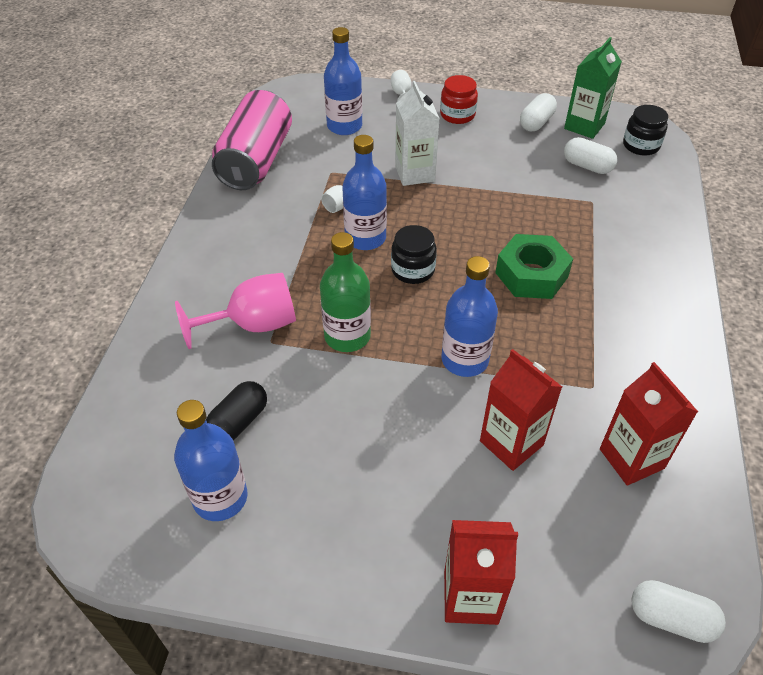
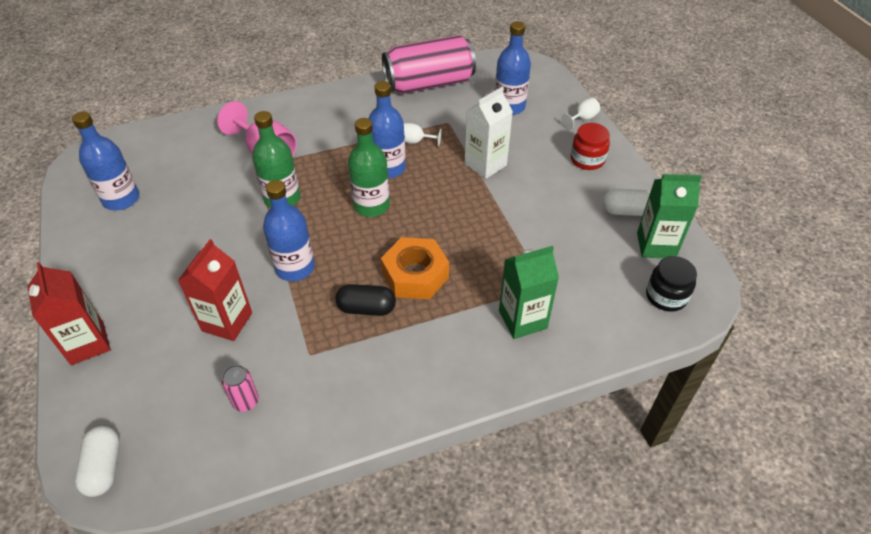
camera: 60 degrees right, 0 degrees up
black capsule [206,381,267,440] -> black capsule moved to [335,284,396,316]
black jar [391,225,437,284] -> green bottle [348,118,390,217]
green nut [495,234,573,299] -> orange nut [381,237,449,300]
white capsule [564,137,617,174] -> none
red carton [600,362,698,486] -> pink can [222,365,259,412]
none -> green carton [499,246,559,339]

